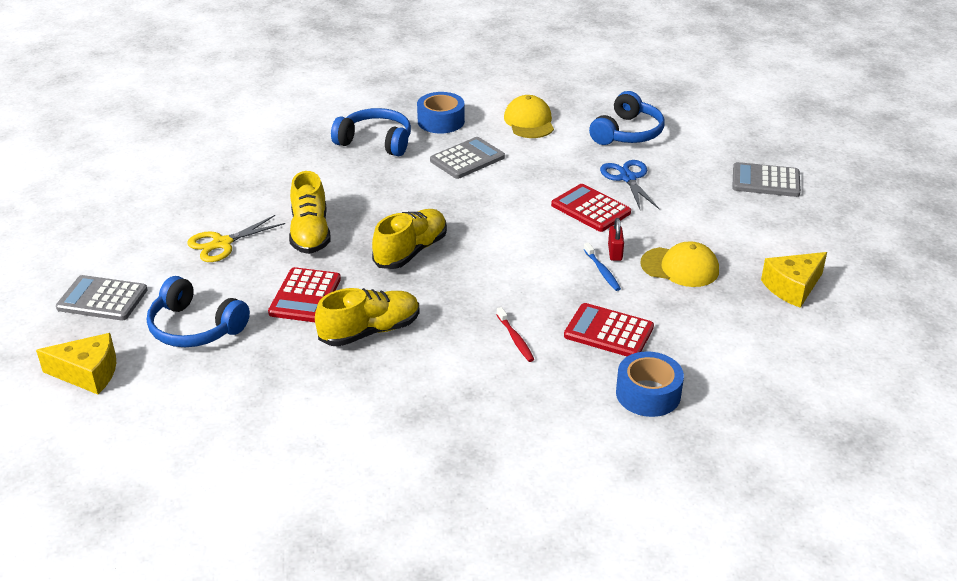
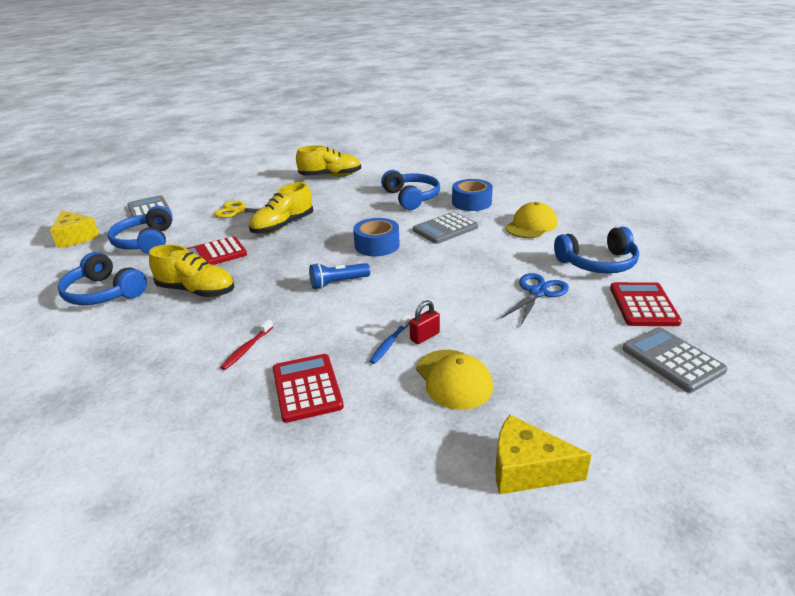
camera: 50 degrees right, 5 degrees down
yellow shoe [372,209,447,269] -> yellow shoe moved to [296,145,361,176]
grey calculator [430,137,505,179] -> grey calculator turned 135 degrees clockwise [413,212,478,244]
red calculator [551,184,631,232] -> red calculator moved to [610,282,682,326]
blue tape [616,351,684,417] -> blue tape moved to [353,218,400,256]
none -> blue headphones [58,252,147,305]
none -> blue flashlight [309,263,370,289]

